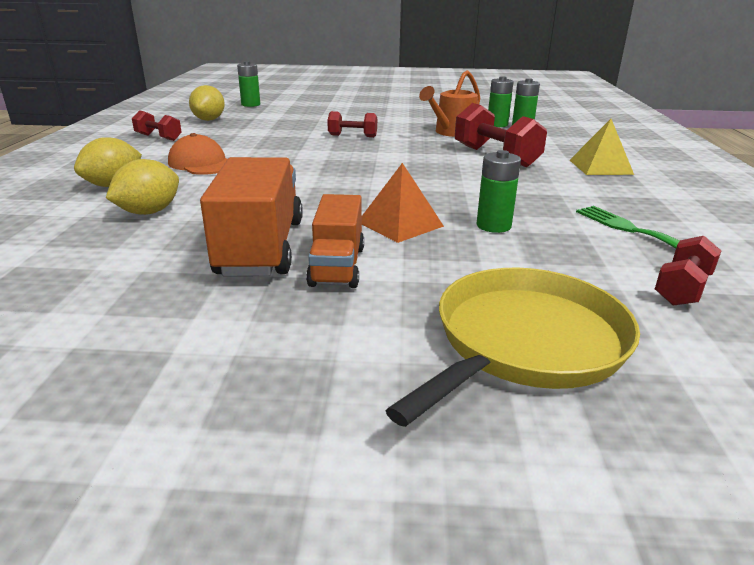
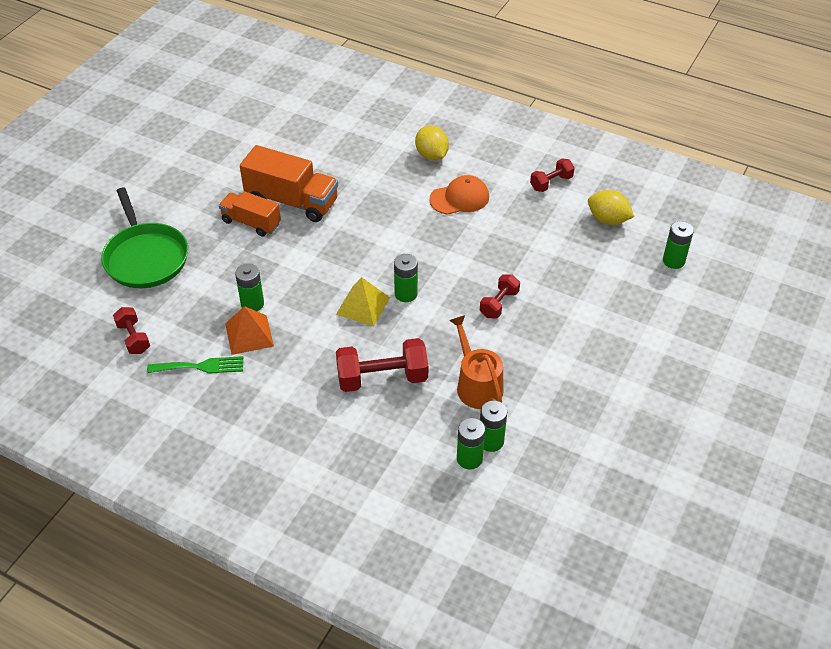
camera: 115 degrees right, 20 degrees up
yellow lemon [106,159,179,215] -> none
orange pyramid [362,163,444,243] -> orange pyramid moved to [225,306,274,355]
yellow pan [385,268,640,427] -> green pan [101,187,188,288]
yellow pyramid [570,119,634,175] -> yellow pyramid moved to [336,277,390,326]
none -> green battery [394,254,418,302]

